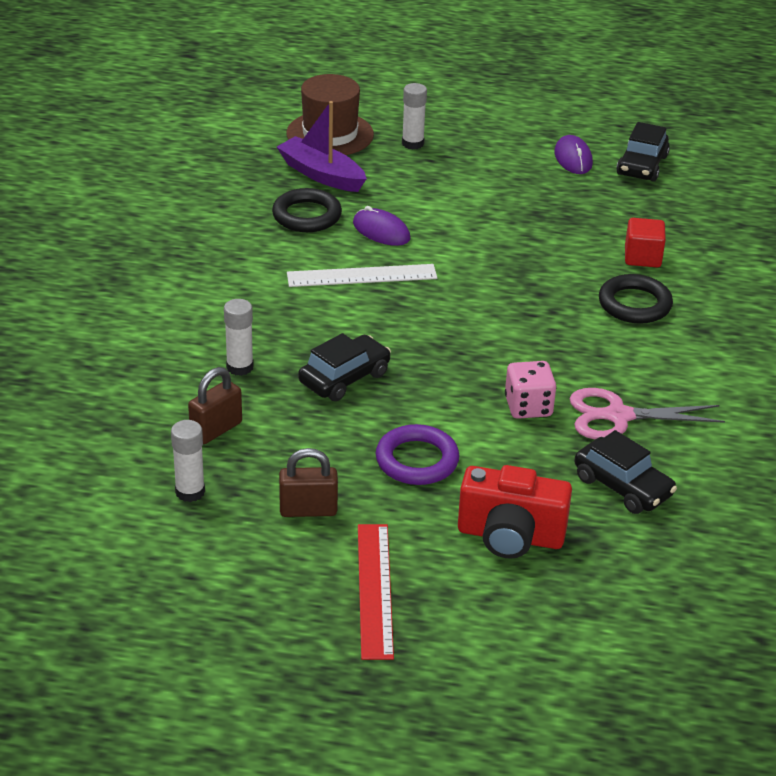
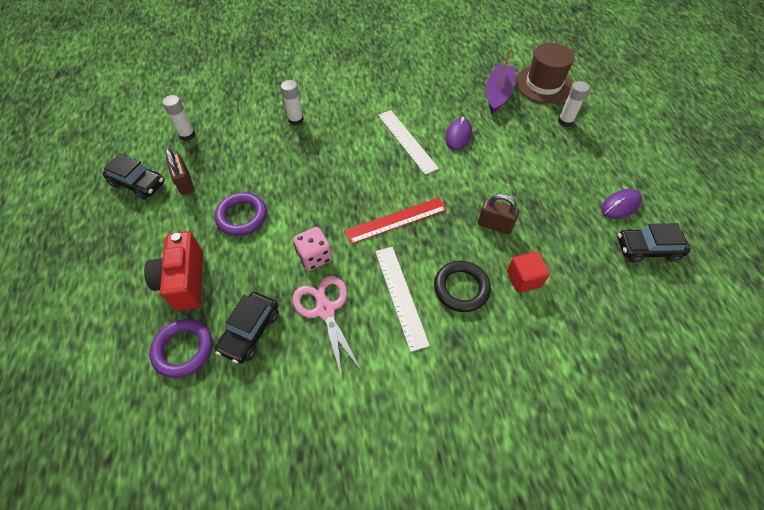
camera: 70 degrees right, 20 degrees up
brown padlock [188,367,242,444] -> brown padlock moved to [478,194,519,235]
black ring [272,188,342,232] -> none
black car [298,333,391,401] -> black car moved to [102,153,165,200]
red ruler [358,524,394,660] -> red ruler moved to [345,197,447,244]
none -> purple ring [149,319,213,378]
none -> white ruler [375,247,430,352]

